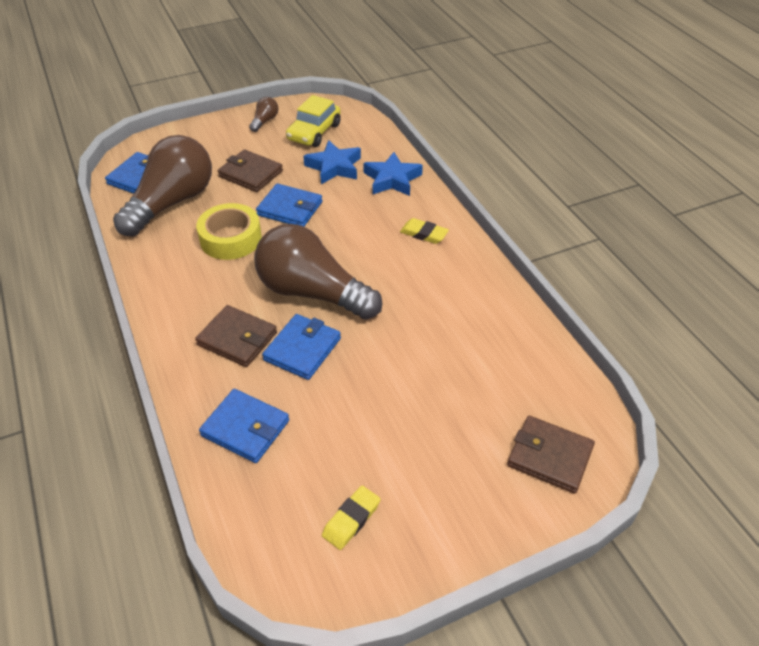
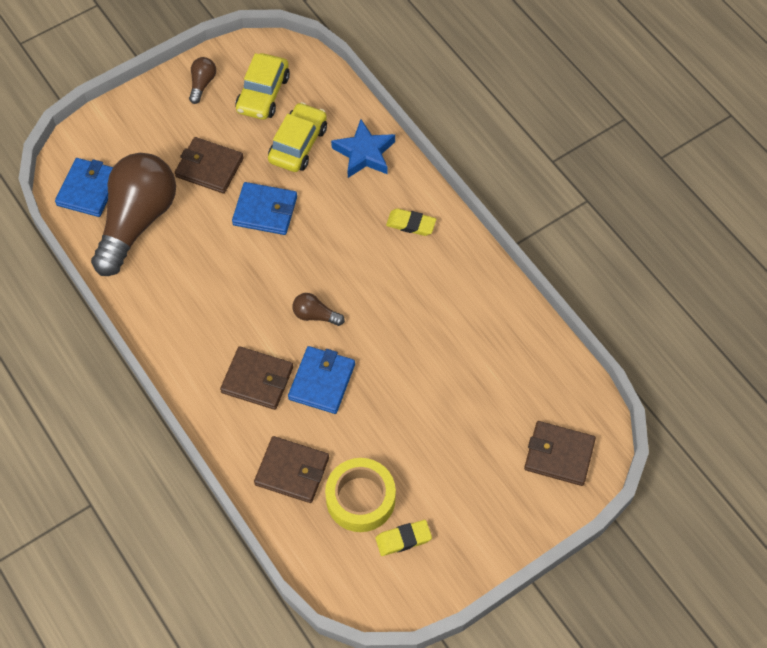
camera: 10 degrees left, 15 degrees up
yellow tape [196,203,262,260] -> yellow tape moved to [325,458,396,532]
blue wallet [199,389,289,463] -> brown wallet [254,436,329,503]
brown light bulb [254,224,383,320] -> brown light bulb [293,293,345,326], size x0.40
blue star [303,140,361,184] -> yellow car [268,102,327,172]
yellow eraser [322,486,381,550] -> yellow eraser turned 45 degrees clockwise [375,520,432,556]

